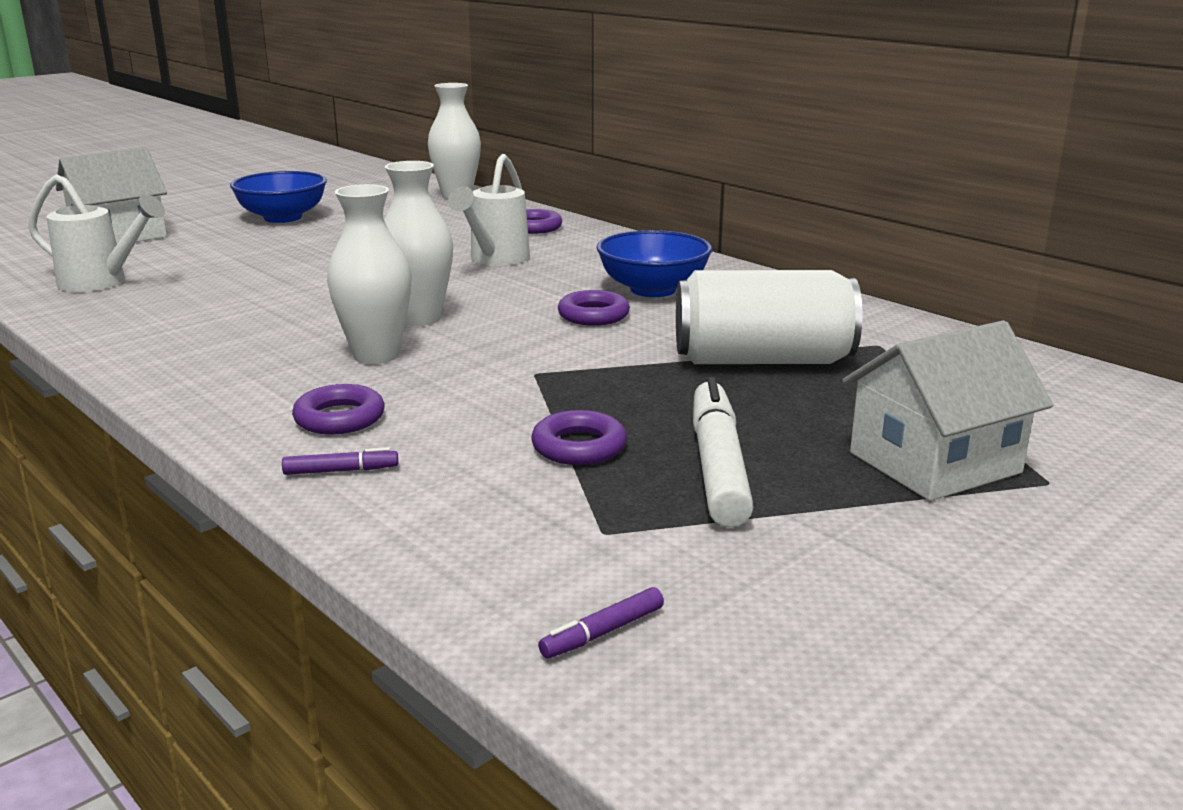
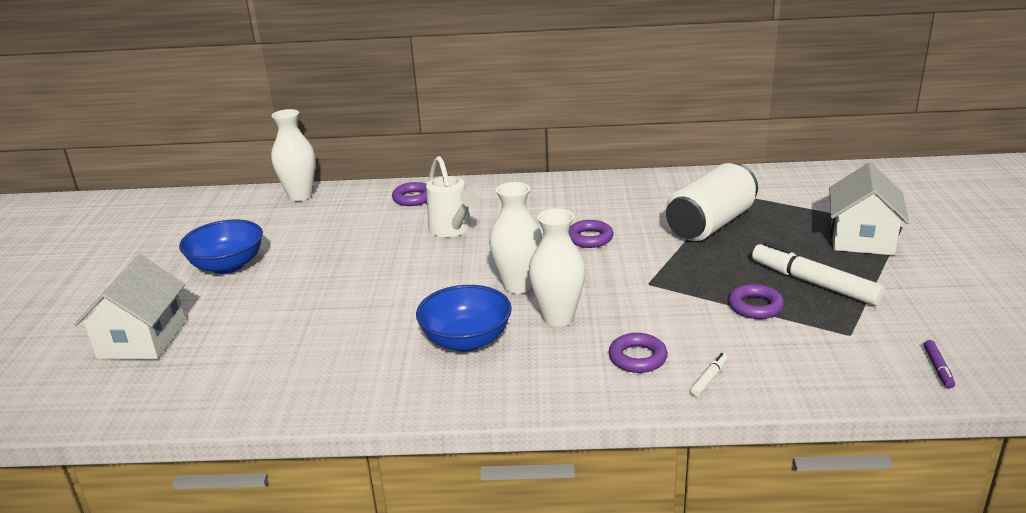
camera: 45 degrees left, 5 degrees up
white watering can [28,174,165,292] -> none
purple marker [282,447,398,475] -> white marker [690,353,728,397]
blue bowl [597,230,712,297] -> blue bowl moved to [416,285,512,352]

